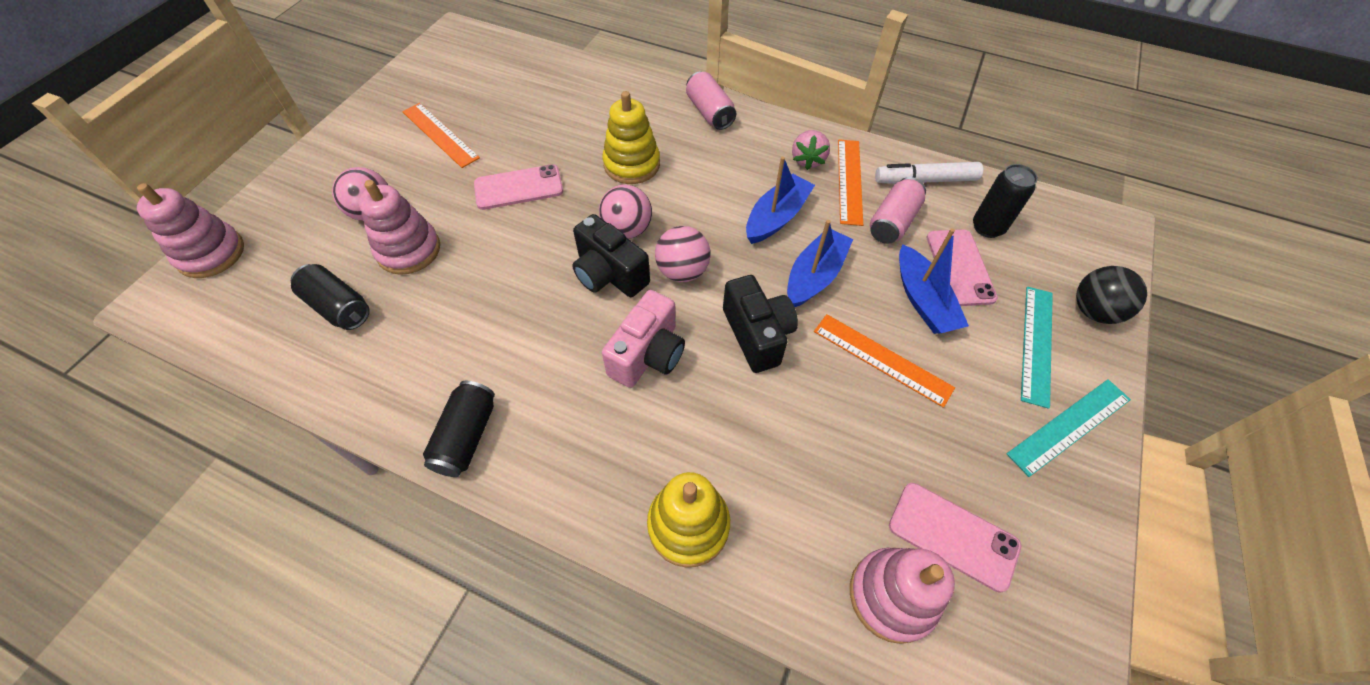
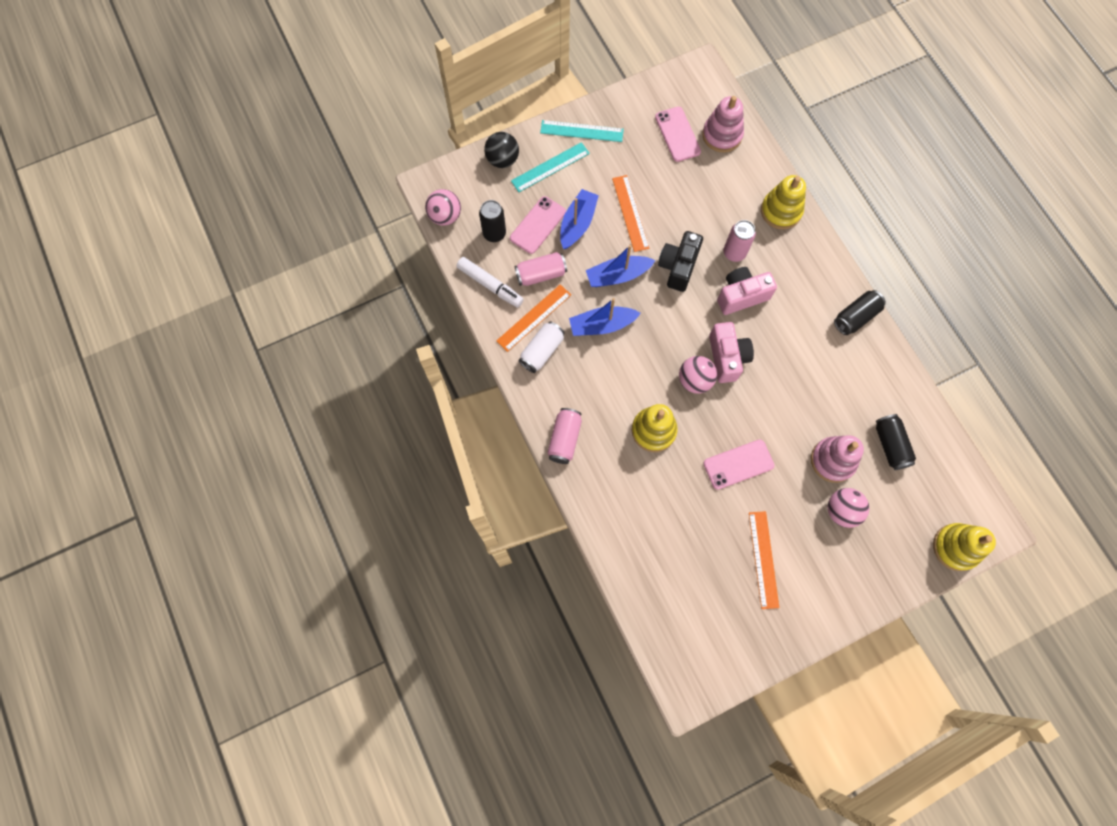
camera: 140 degrees left, 15 degrees up
pink stacking toy [137,183,244,278] -> yellow stacking toy [933,523,996,571]
pink phone [474,164,563,210] -> pink phone turned 45 degrees counterclockwise [703,439,774,490]
black camera [572,214,650,297] -> pink camera [709,322,754,383]
pink ball [655,226,711,282] -> pink ball moved to [425,189,461,226]
pink strawberry [792,130,830,170] -> white can [518,322,564,373]
none -> pink can [724,220,756,262]

